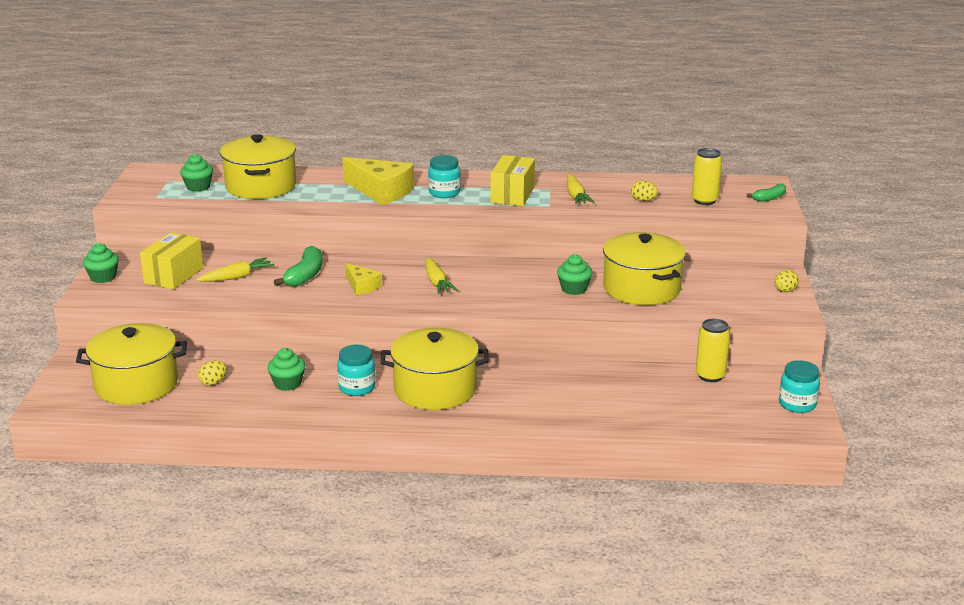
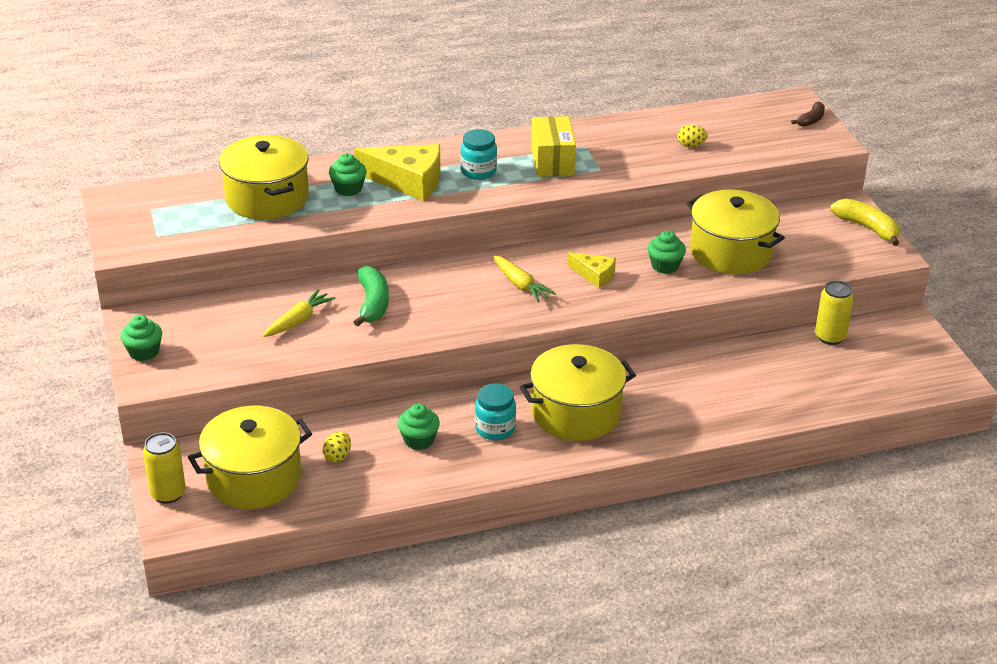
camera: 20 degrees left, 10 degrees up
yellow box [140,232,203,289] -> none
green cupcake [180,154,213,192] -> green cupcake moved to [329,153,367,196]
yellow cheese [345,263,382,295] -> yellow cheese moved to [567,252,616,288]
yellow carrot [567,174,595,205] -> none
yellow can [692,148,722,205] -> yellow can moved to [143,432,186,504]
green banana [747,184,786,202] -> brown banana [791,101,825,127]
yellow egg [775,270,799,292] -> yellow banana [830,199,900,246]
turquoise jar [779,360,820,413] -> none

